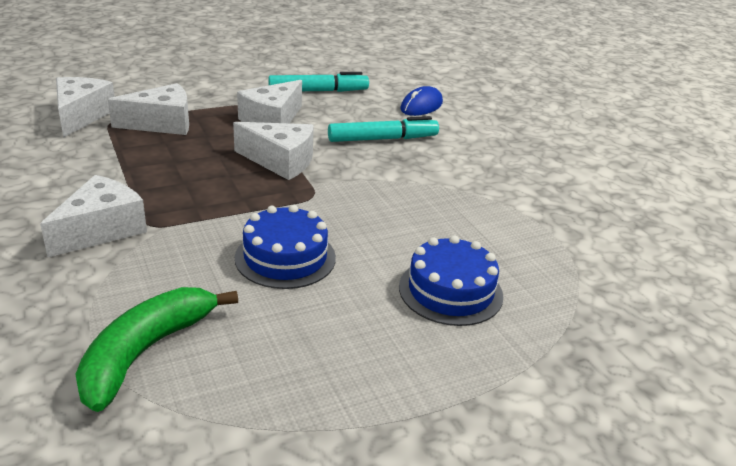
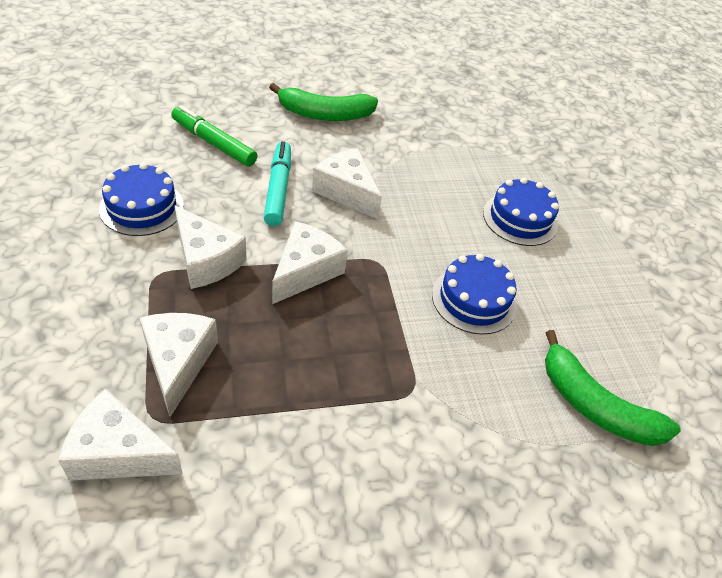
camera: 80 degrees left, 15 degrees up
white cheese [40,175,147,257] -> white cheese moved to [312,148,382,219]
turquoise marker [268,72,369,92] -> blue cake [99,163,184,236]
blue mouse [401,86,443,116] -> green marker [171,105,257,167]
none -> green banana [269,83,378,121]

